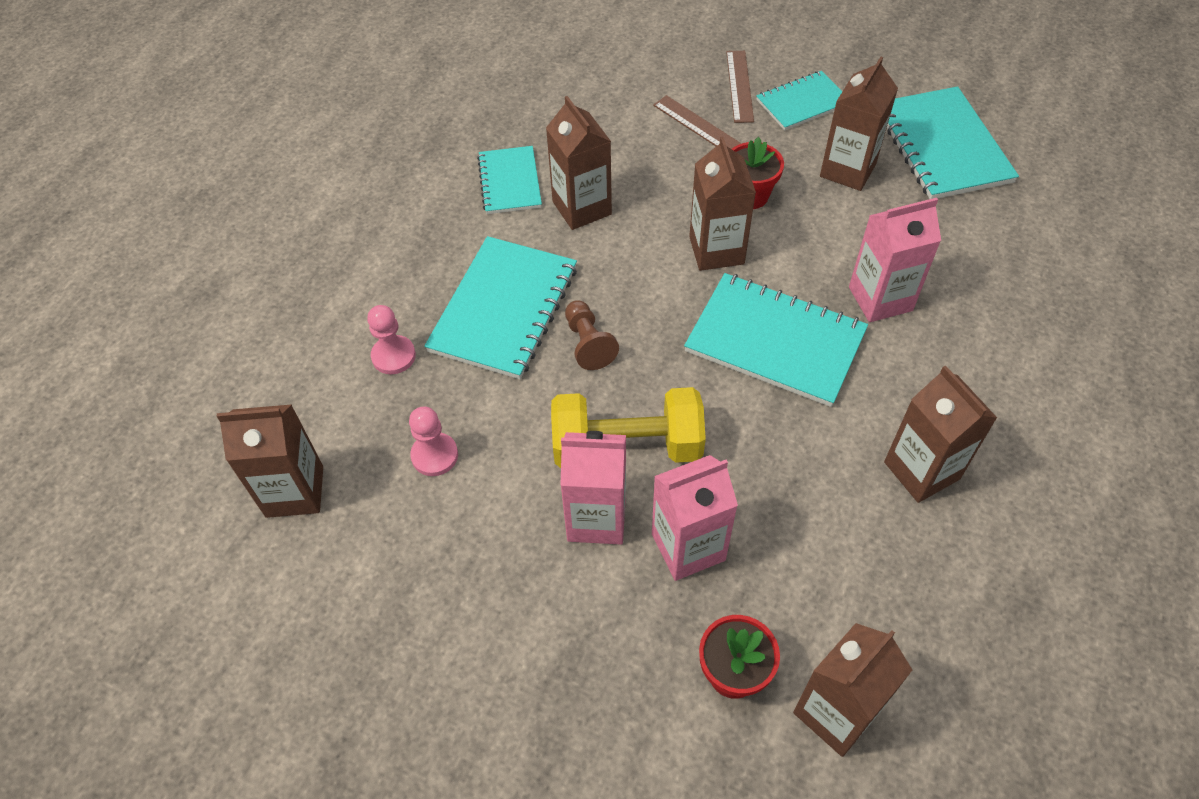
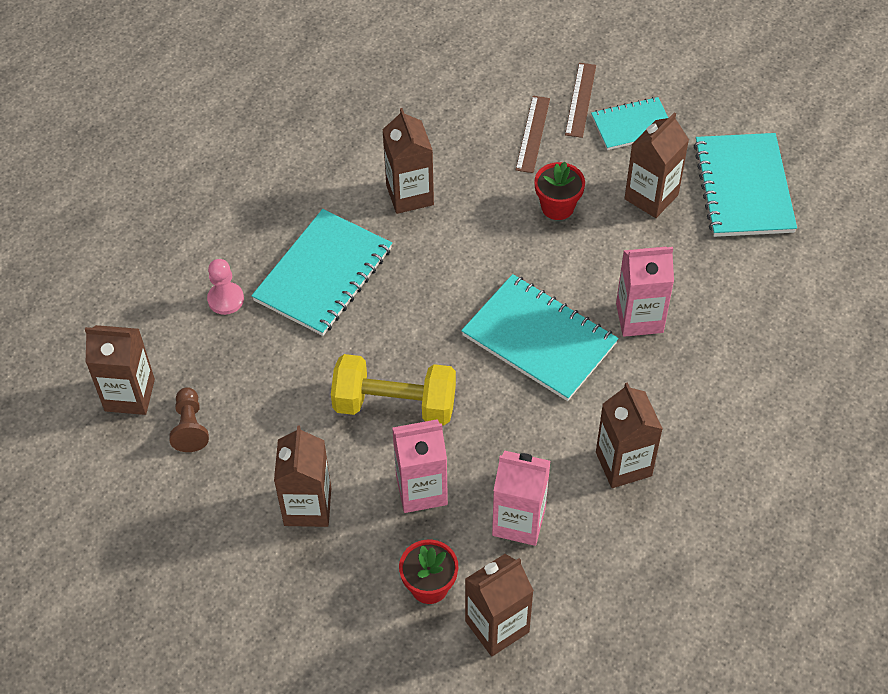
camera: 10 degrees right, 0 degrees up
pink pawn [409,406,458,476] -> none
turquoise notebook [477,146,542,214] -> none
pink carton [560,431,626,545] -> pink carton moved to [492,451,550,546]
brown pawn [565,300,619,370] -> brown pawn moved to [169,387,209,452]
brown ruler [653,95,742,149] -> brown ruler turned 45 degrees clockwise [516,96,550,173]
brown carton [689,137,756,271] -> brown carton moved to [274,425,331,527]

